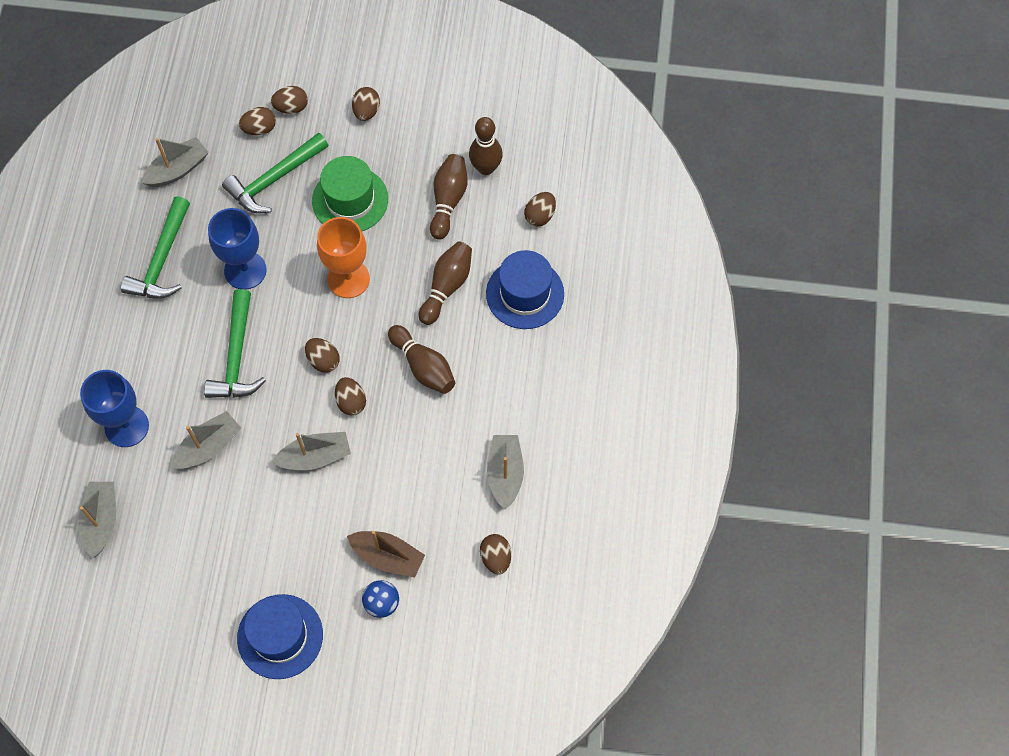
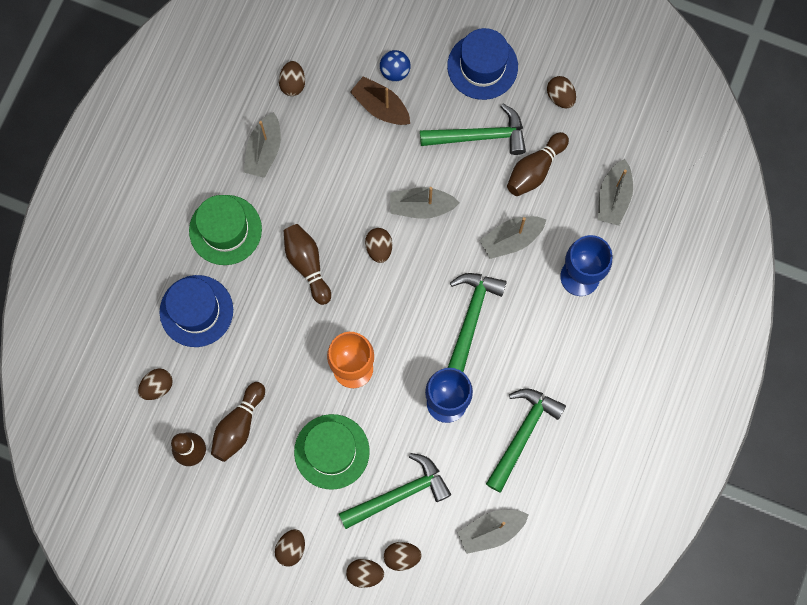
camera: 165 degrees left, 10 degrees up
brown egg [305,338,340,373] -> brown egg moved to [547,76,576,109]
brown bowling pin [419,241,472,325] -> brown bowling pin moved to [507,132,569,196]
none -> green hat [189,195,262,265]
none -> green hammer [420,104,526,155]

